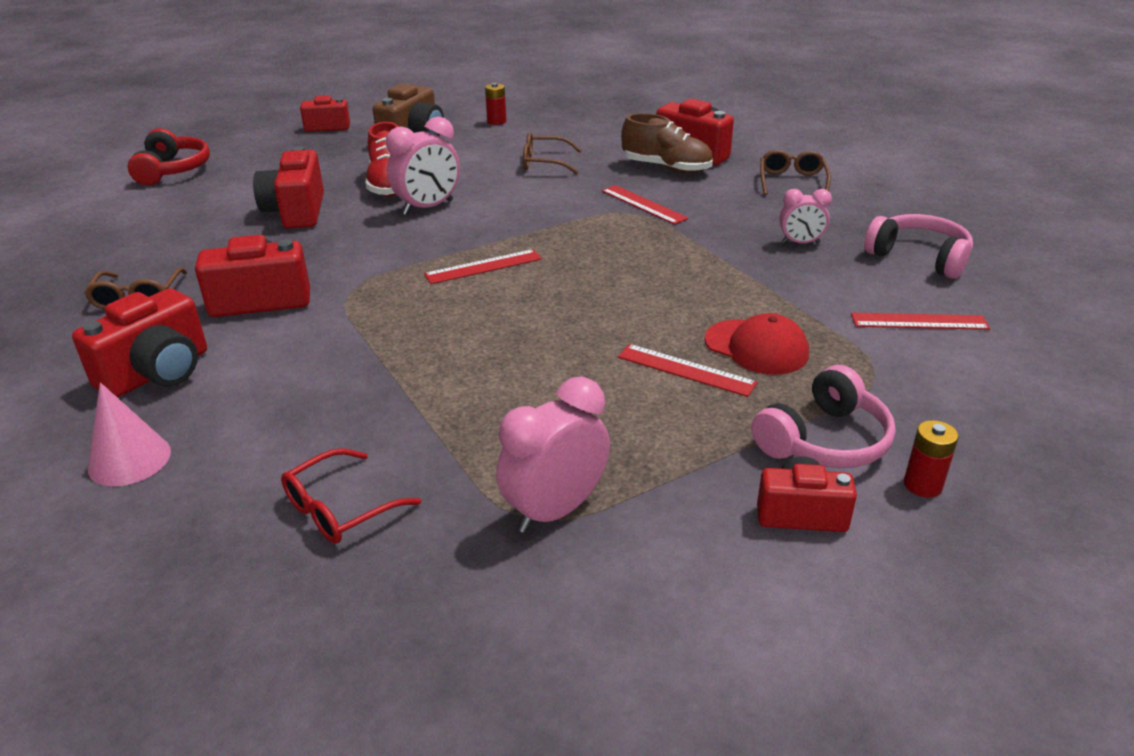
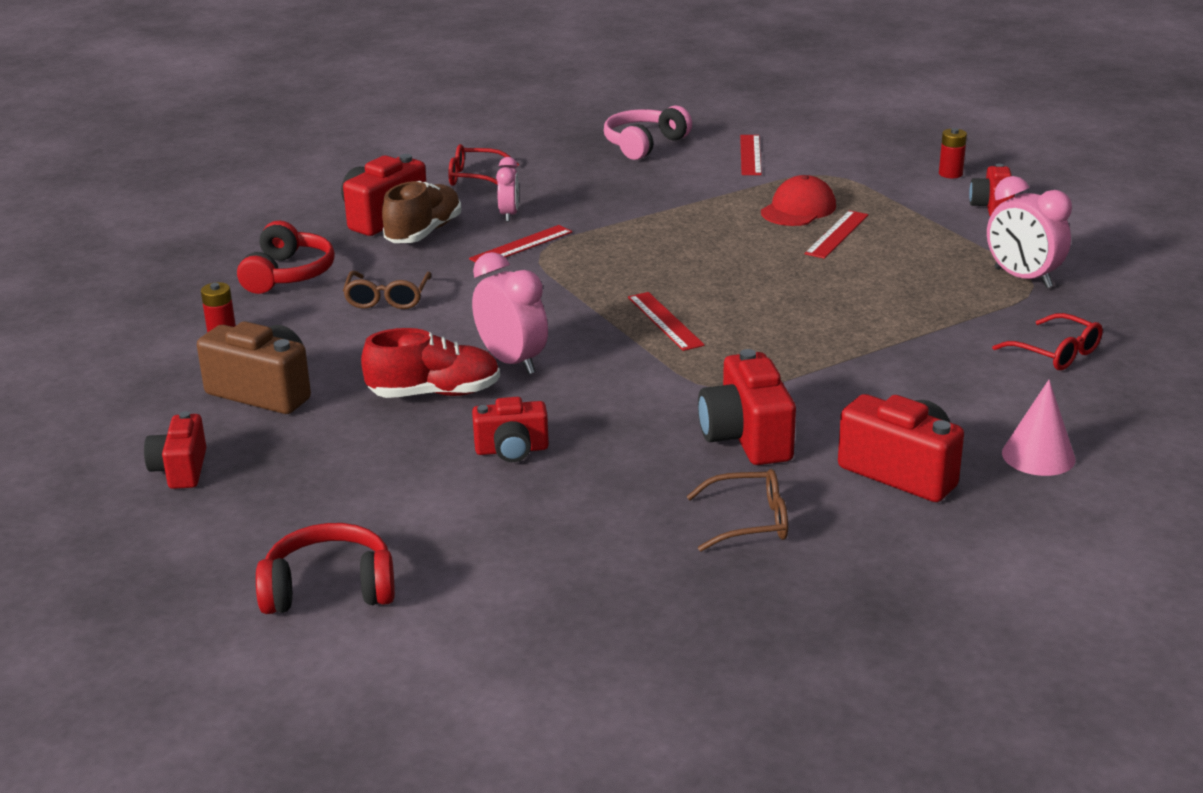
camera: 90 degrees left, 5 degrees down
red camera [253,146,324,229] -> red camera [472,397,549,462], size x0.65
pink headphones [751,365,896,468] -> none
brown glasses [760,150,831,195] -> red glasses [448,144,519,186]
pink clock [780,189,832,244] -> pink clock moved to [496,157,519,222]
none -> red headphones [237,221,335,294]

